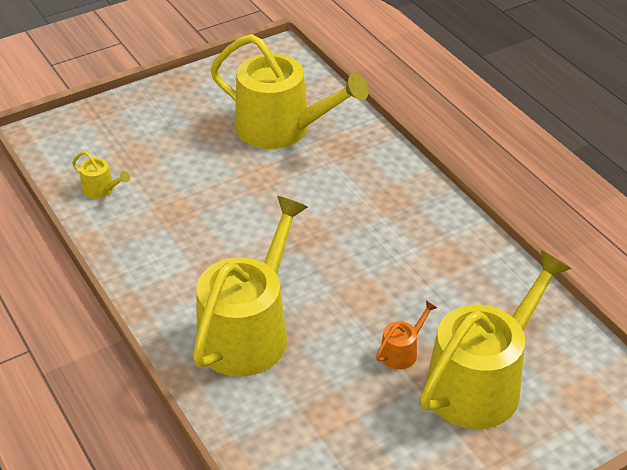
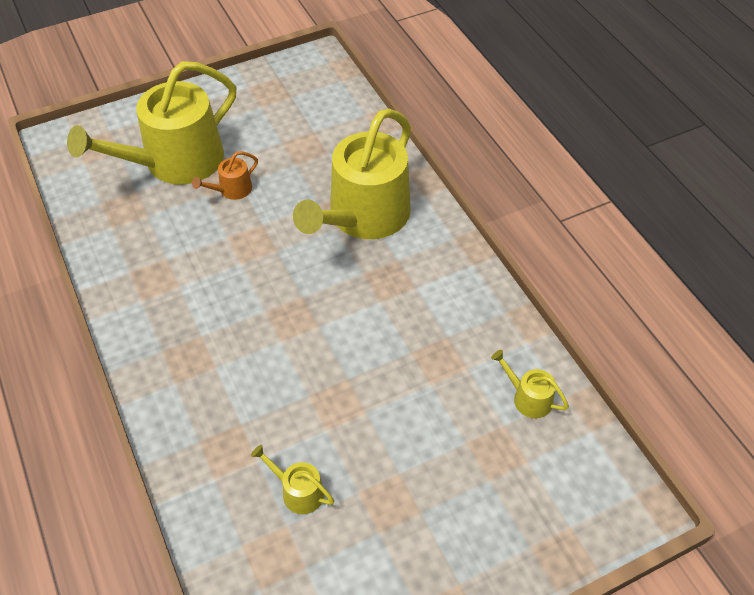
camera: 175 degrees left, 10 degrees up
yellow watering can [210,34,369,149] -> yellow watering can [251,445,334,514], size x0.41

